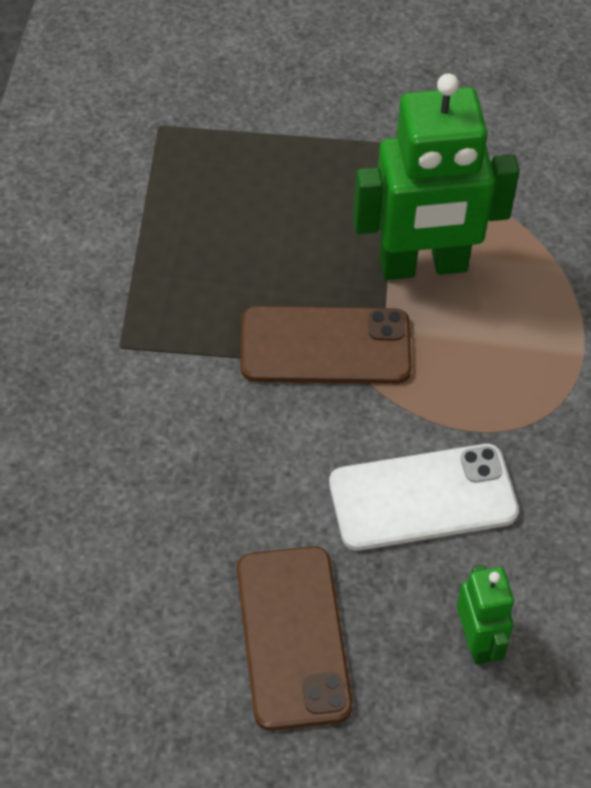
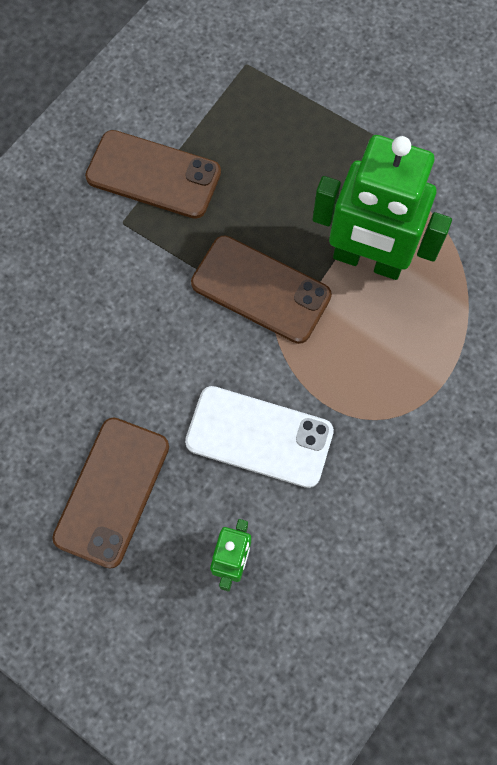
camera: 30 degrees right, 15 degrees up
none -> brown phone [85,130,221,219]

